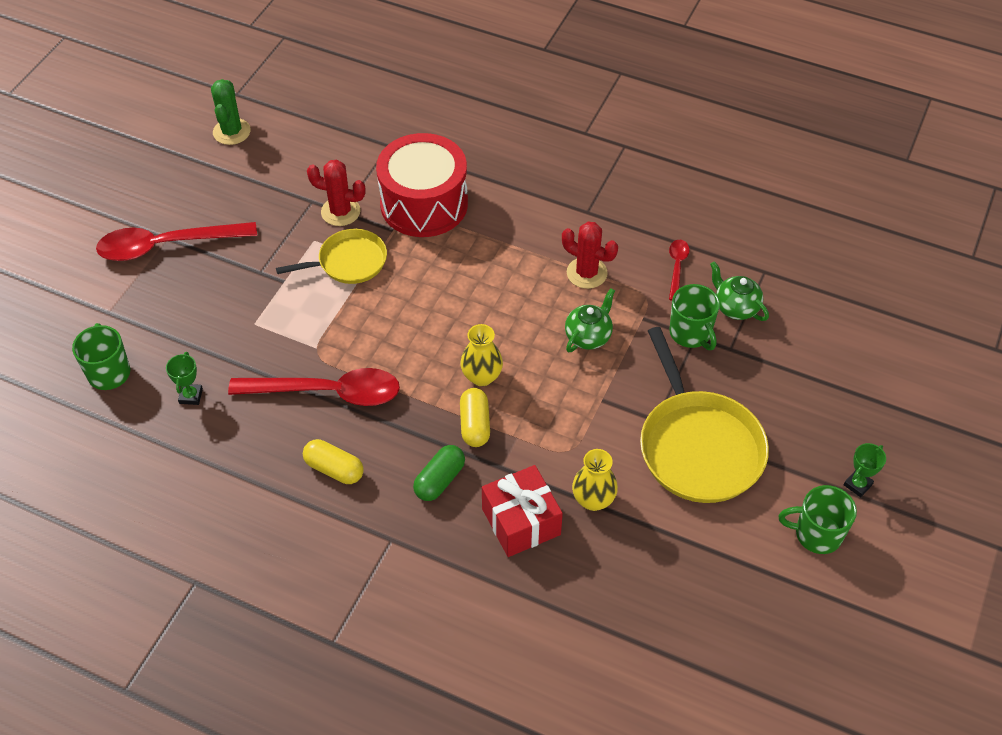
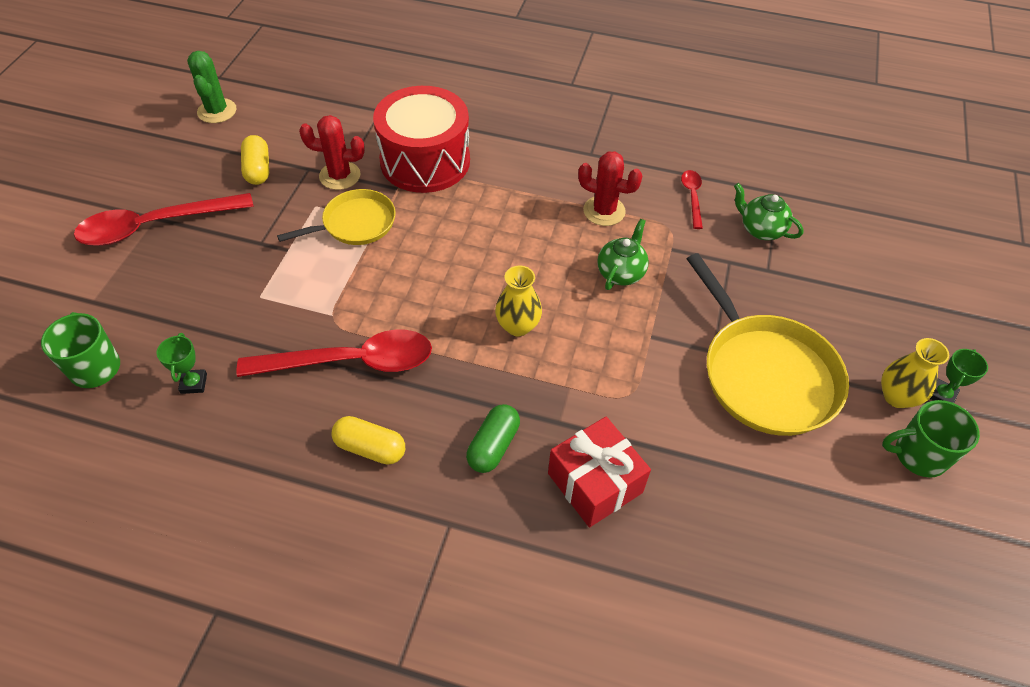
camera: 10 degrees left, 0 degrees up
yellow capsule [460,388,490,447] -> yellow capsule moved to [241,135,269,185]
yellow vase [572,449,618,511] -> yellow vase moved to [881,338,949,408]
green mug [670,284,720,350] -> none

